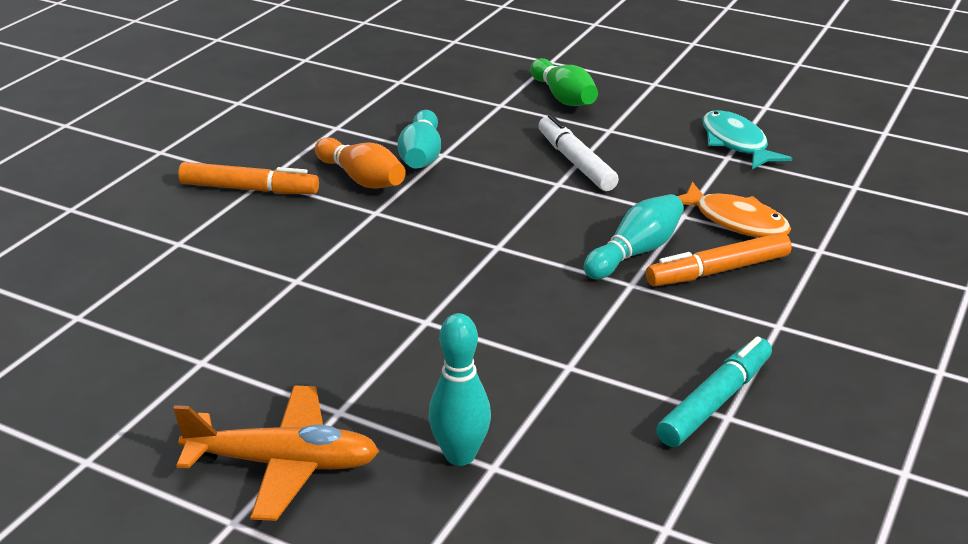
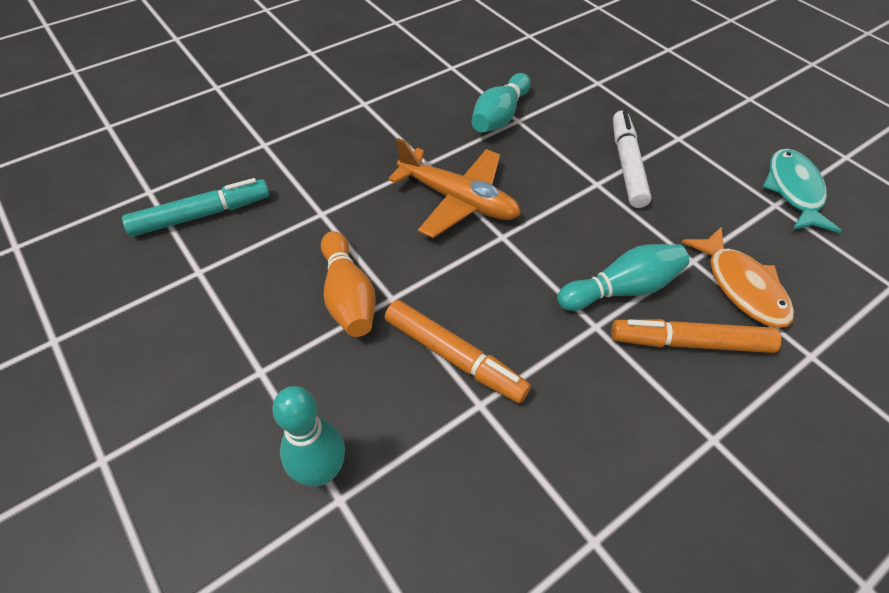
camera: 25 degrees right, 20 degrees up
orange plane [173,385,379,521] -> orange plane moved to [388,138,521,238]
orange marker [178,162,319,194] -> orange marker moved to [385,300,531,403]
orange bowling pin [315,137,406,189] -> orange bowling pin moved to [321,231,376,337]
green bowling pin [530,58,598,106] -> none
turquoise marker [656,336,772,447] -> turquoise marker moved to [122,178,270,237]

